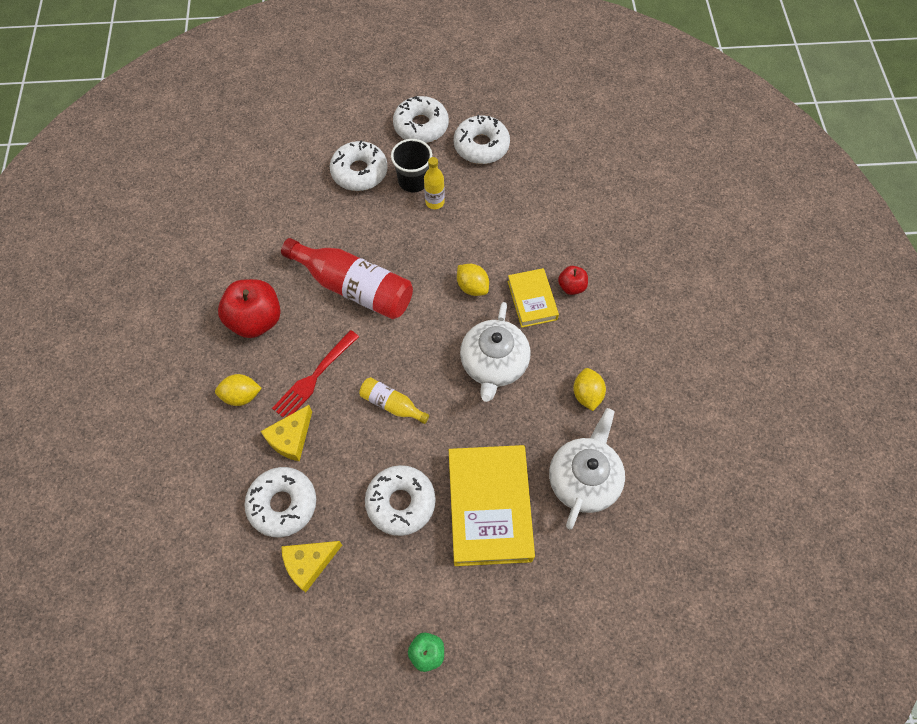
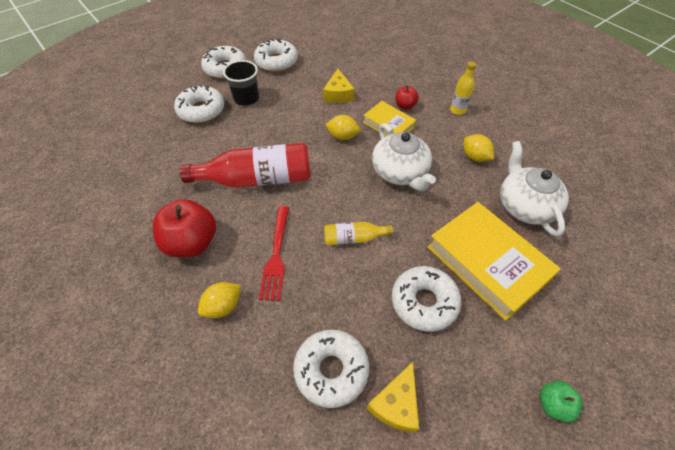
camera: 35 degrees left, 10 degrees down
yellow cheese [260,405,312,462] -> yellow cheese moved to [323,69,355,103]
yellow bottle [424,157,445,209] -> yellow bottle moved to [450,62,476,115]

